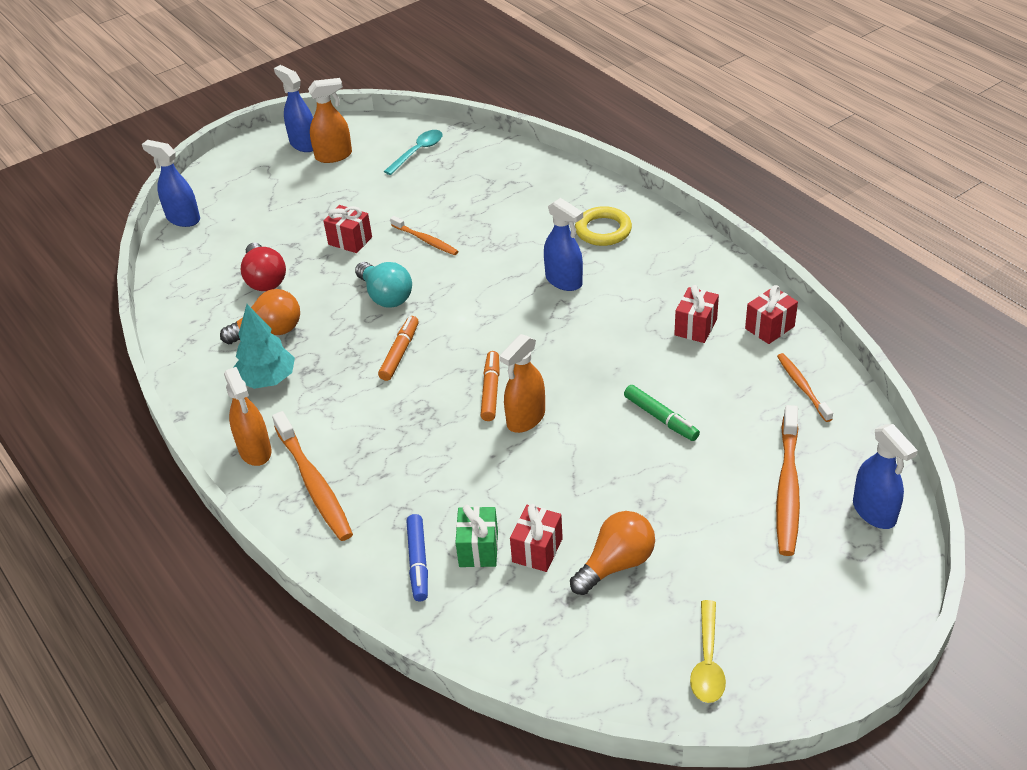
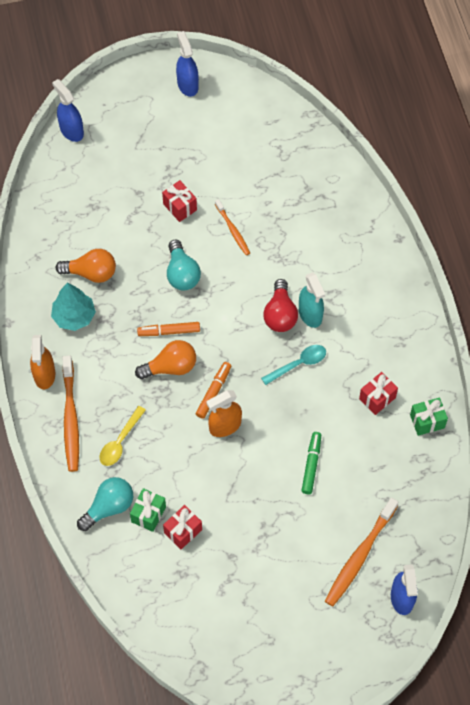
camera: 20 degrees right, 20 degrees up
red light bulb [241,243,286,291] -> red light bulb moved to [263,279,298,332]
orange spray bottle [308,78,352,163] -> none
orange marker [378,316,419,381] -> orange marker turned 135 degrees counterclockwise [137,322,200,336]
turquoise spoon [384,130,443,175] -> turquoise spoon moved to [261,345,326,385]
blue marker [407,514,428,601] -> turquoise light bulb [77,477,133,531]
blue spray bottle [544,198,583,291] -> turquoise spray bottle [299,272,325,328]
orange light bulb [570,511,655,595] -> orange light bulb moved to [135,340,196,379]
yellow ring [575,206,632,246] -> none
green marker [624,385,700,441] -> green marker turned 150 degrees counterclockwise [301,432,321,494]
yellow spoon [690,600,726,703] -> yellow spoon moved to [99,406,146,466]
red gift [745,285,798,344] -> green gift [410,398,448,436]
orange toothbrush [777,353,833,422] -> none

